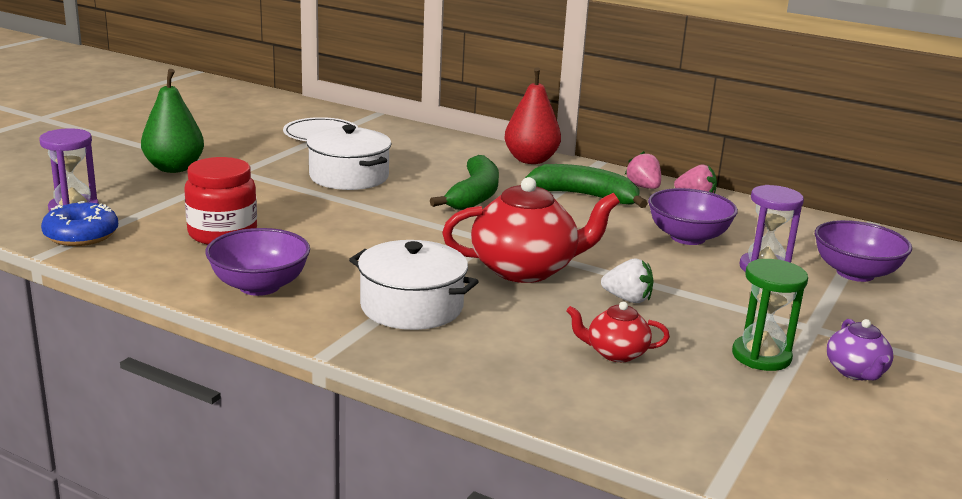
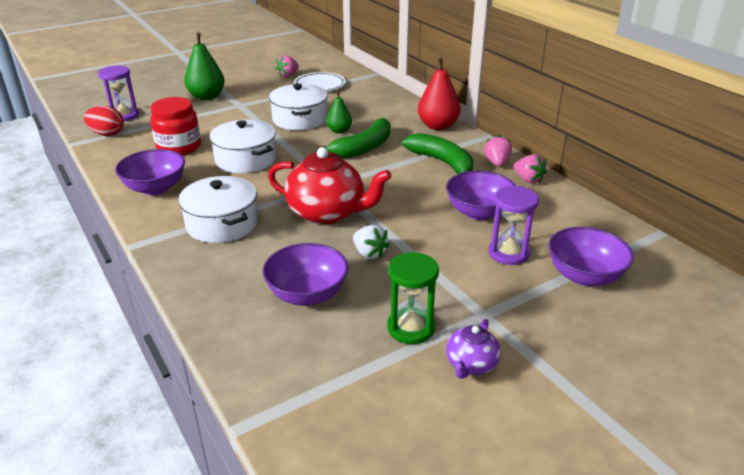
camera: 30 degrees right, 10 degrees up
blue donut [41,201,118,246] -> red egg [84,106,124,136]
red teapot [566,302,670,362] -> purple bowl [262,243,348,306]
none -> white pot [209,119,276,173]
none -> pink strawberry [275,55,299,77]
none -> green pear [326,91,352,134]

